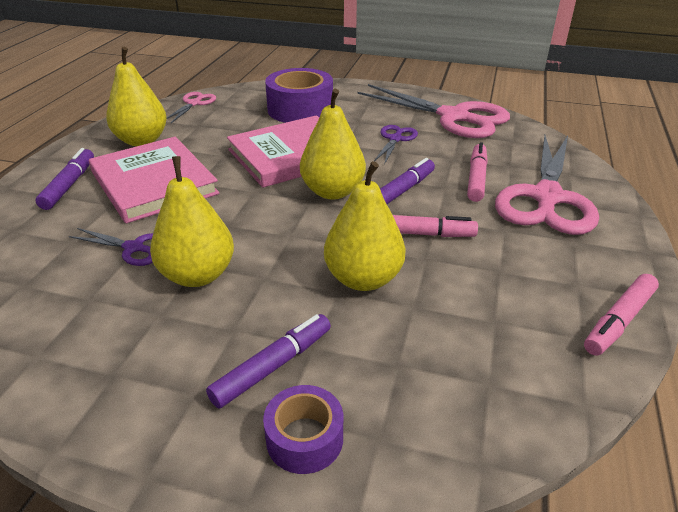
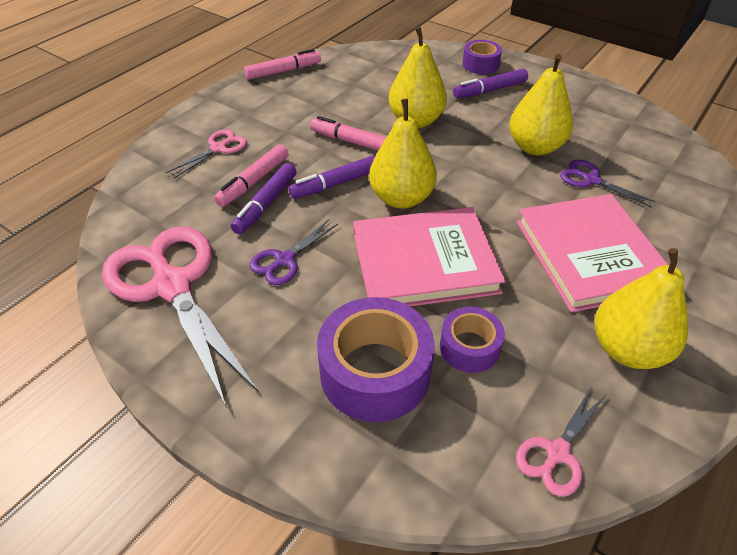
camera: 160 degrees left, 10 degrees up
purple marker [35,148,94,210] -> purple marker moved to [230,163,297,234]
pink scissors [495,135,599,235] -> pink scissors [166,129,247,178], size x0.47
none -> purple tape [440,307,505,373]

